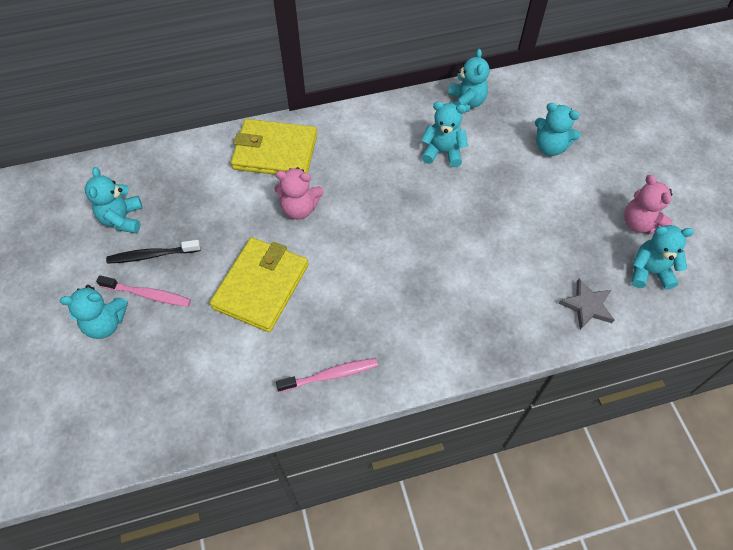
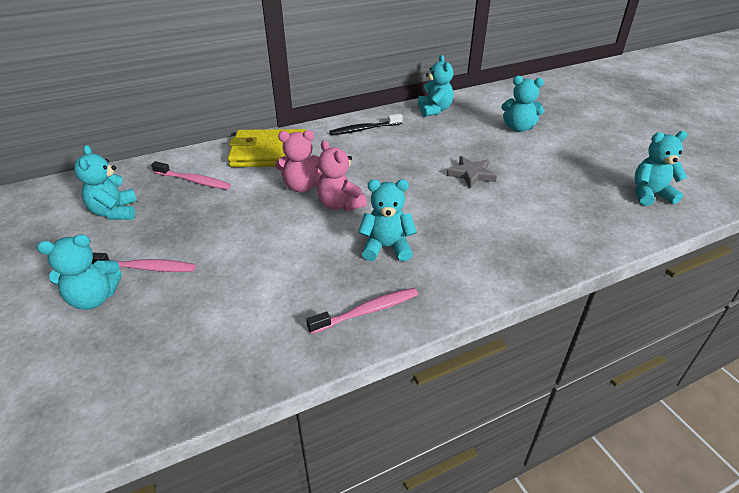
camera: 10 degrees left, 20 degrees down
black toothbrush [106,240,201,264] -> black toothbrush moved to [329,114,402,135]
yellow wallet [210,237,309,332] -> none
turquoise teddy bear [421,101,468,167] -> turquoise teddy bear moved to [358,180,417,261]
grey star [559,278,615,329] -> grey star moved to [447,156,497,188]
pink teddy bear [624,175,673,235] -> pink teddy bear moved to [317,140,367,211]
none -> pink toothbrush [151,161,231,189]

